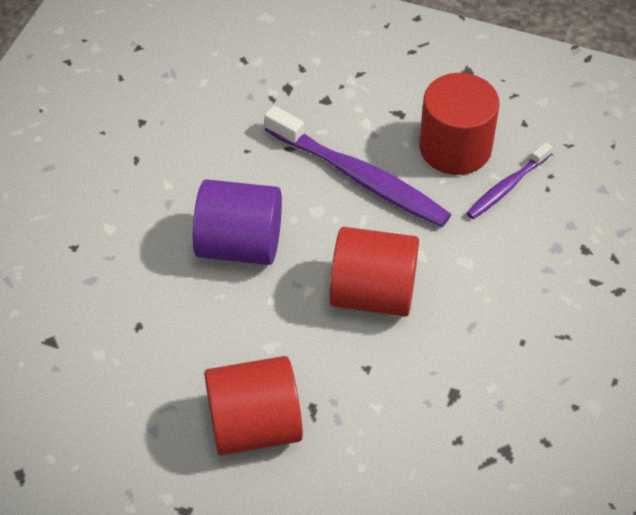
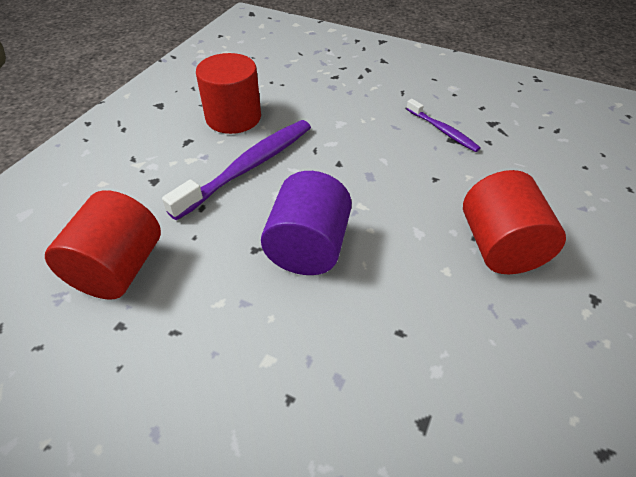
camera: 85 degrees left, 5 degrees down
red cylinder [329,227,419,317] -> red cylinder moved to [45,190,161,300]
purple toothbrush [466,142,553,219] -> purple toothbrush moved to [406,99,481,152]

